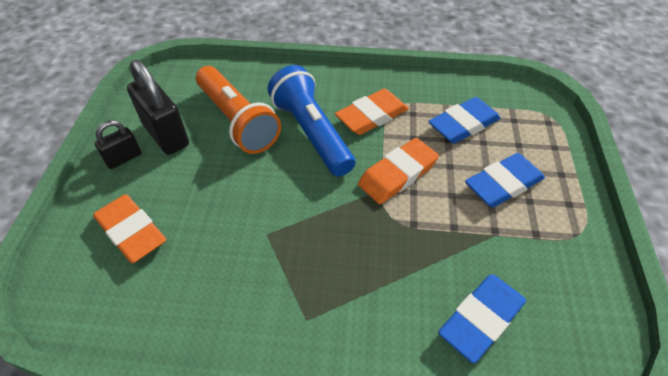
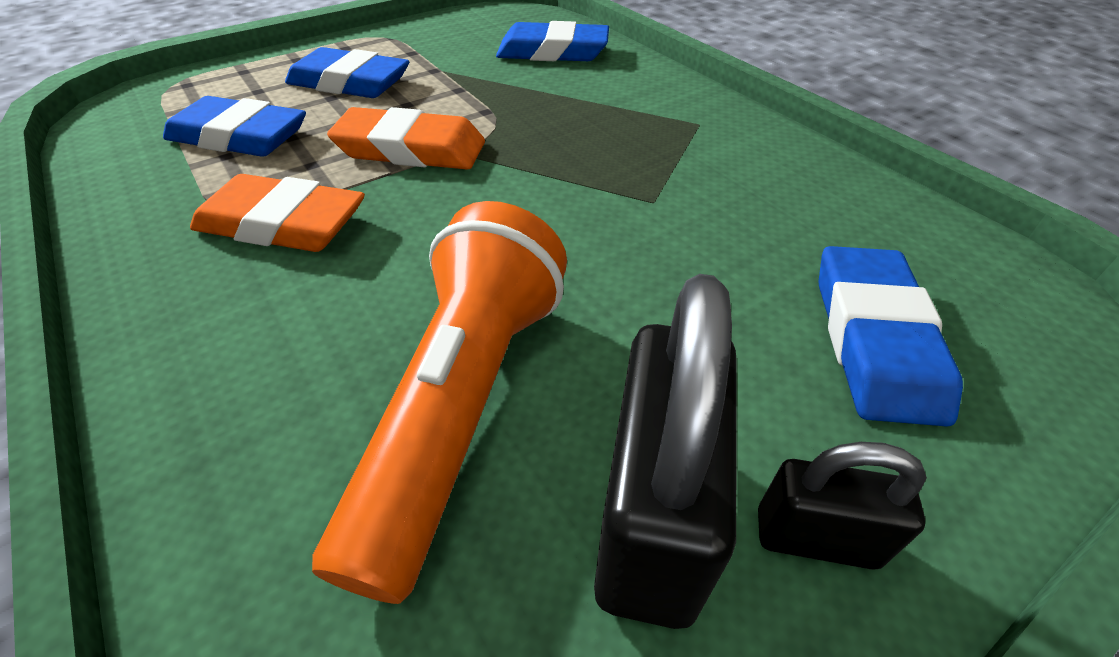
camera: 130 degrees left, 5 degrees down
orange eraser [93,194,166,263] -> blue eraser [818,246,963,427]
blue flashlight [268,65,355,177] -> none

